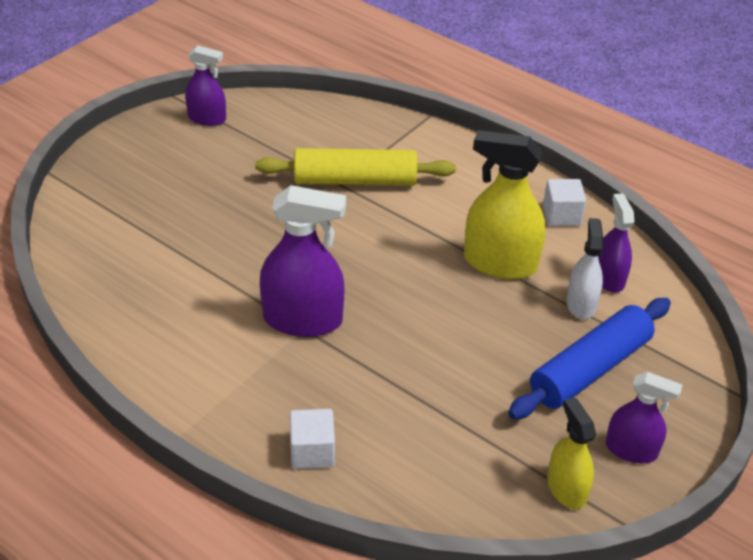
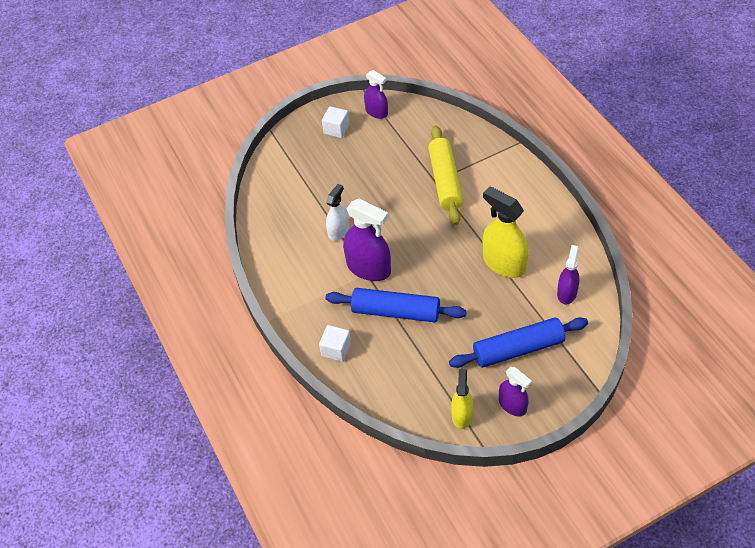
camera: 30 degrees right, 10 degrees up
yellow rolling pin [255,148,456,186] -> yellow rolling pin turned 60 degrees clockwise [428,125,463,225]
white cube [543,179,586,226] -> white cube moved to [322,106,349,138]
white spray bottle [566,218,603,319] -> white spray bottle moved to [326,184,349,241]
none -> blue rolling pin [326,288,467,322]

